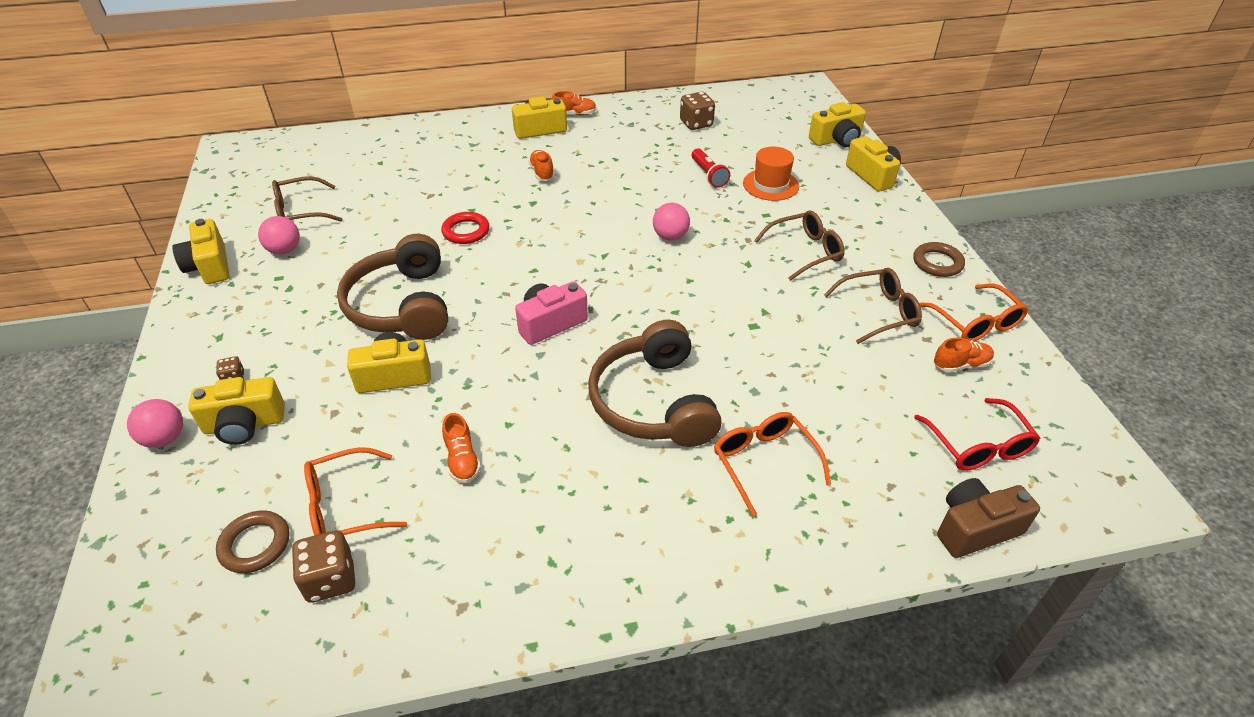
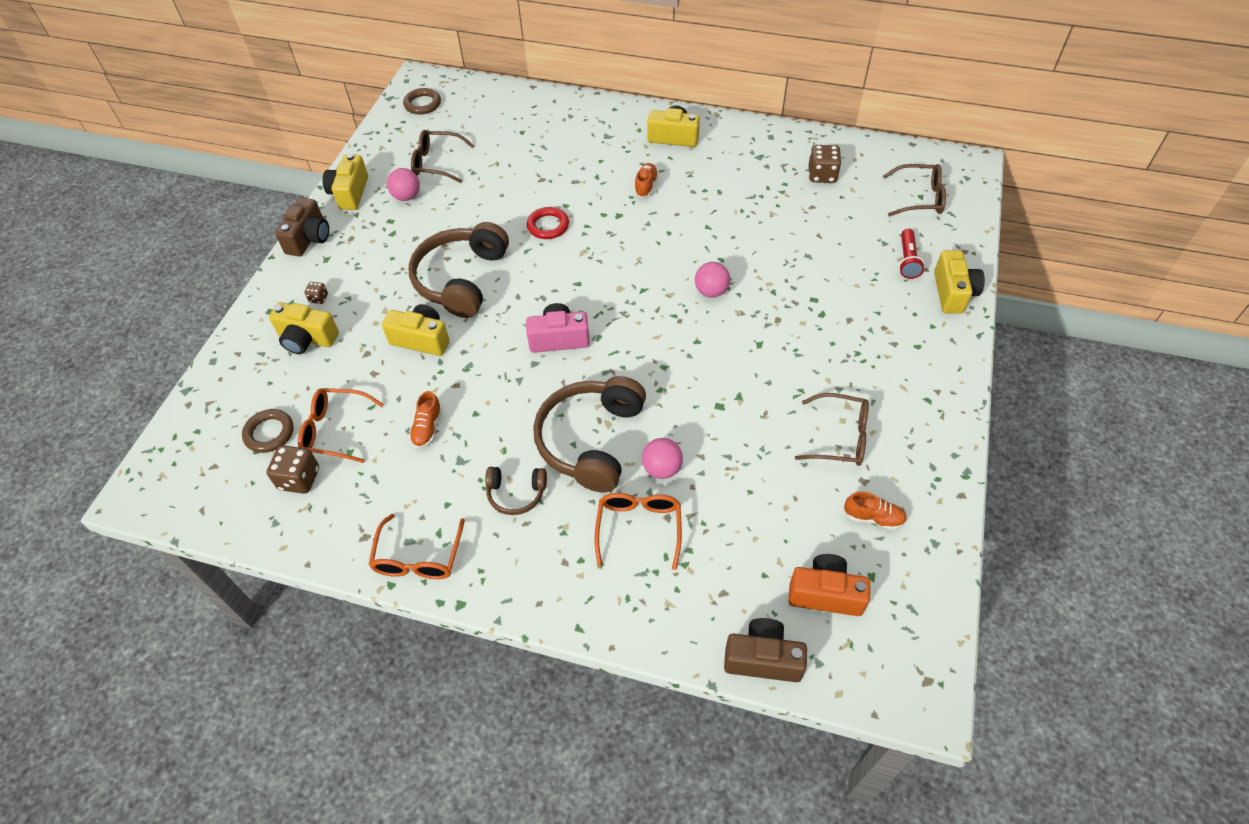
camera: 30 degrees right, 10 degrees up
pink ball [127,399,183,448] -> pink ball moved to [642,438,683,479]
orange shoe [551,91,596,115] -> none
red flashlight [691,148,730,188] -> red flashlight moved to [899,229,925,279]
orange hat [743,146,799,201] -> none
brown glasses [754,210,845,281] -> brown glasses moved to [883,164,946,217]
yellow camera [809,102,866,147] -> none
brown ring [913,242,965,277] -> brown ring moved to [403,88,441,114]
red glasses [914,398,1041,471] -> orange camera [788,554,870,616]
orange glasses [919,283,1028,341] -> orange glasses moved to [369,514,465,579]
none -> brown camera [275,197,329,256]
none -> brown headphones [485,467,547,515]

